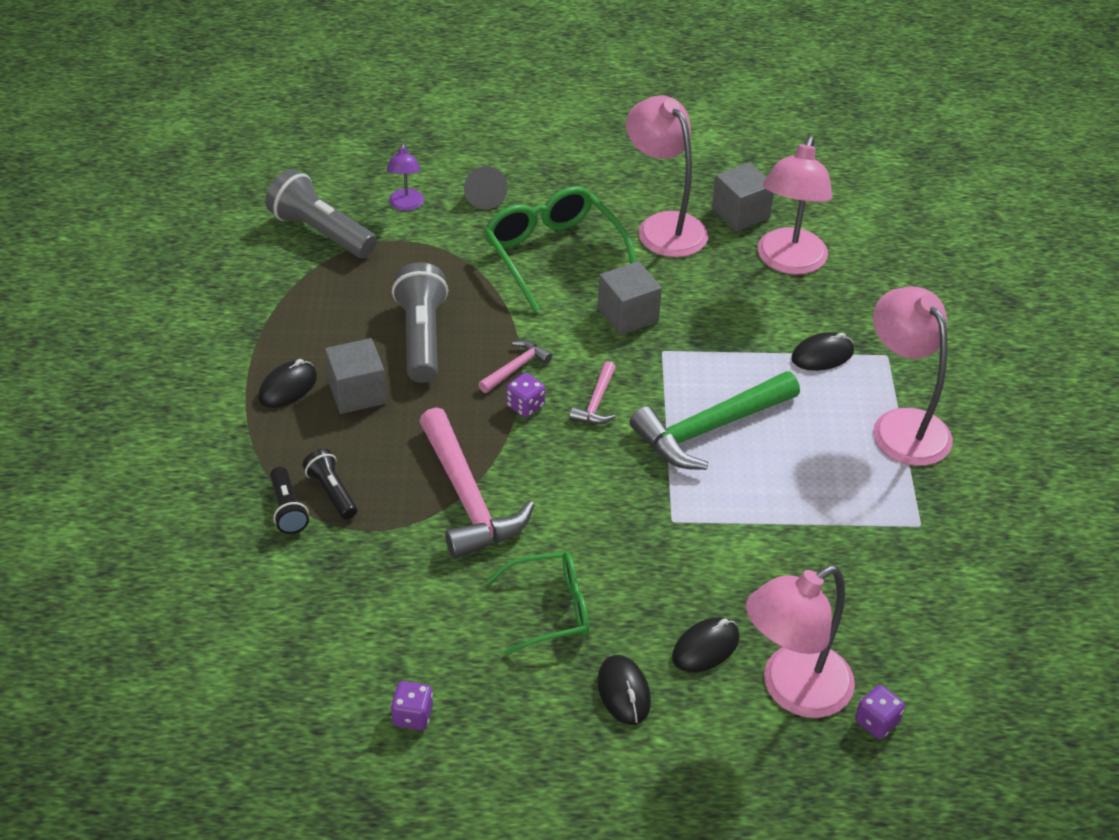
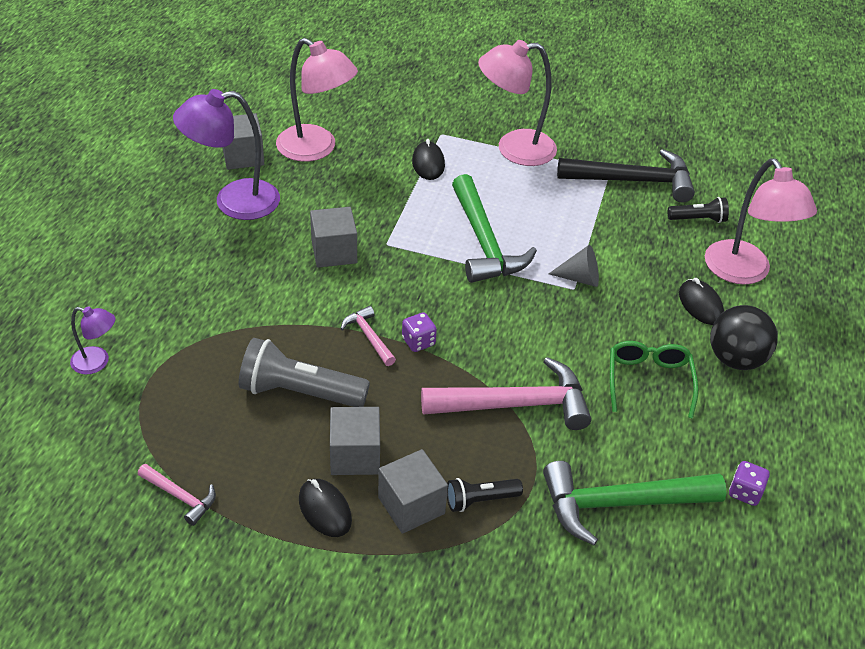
camera: 75 degrees left, 0 degrees up
grey flashlight [265,169,377,258] -> none
black flashlight [270,467,309,534] -> black flashlight moved to [668,197,729,223]
grey cone [464,166,508,210] -> grey cone moved to [549,245,599,287]
green glasses [484,186,637,312] -> none
pink hammer [569,361,616,424] -> pink hammer moved to [138,464,216,526]
black mouse [597,655,651,725] -> black ball [710,305,778,370]
pink lamp [626,96,708,257] -> purple lamp [173,89,280,220]
purple dice [855,685,905,739] -> none
none -> grey cube [378,449,448,534]
none -> green hammer [543,461,726,545]
none -> black hammer [557,149,695,202]

